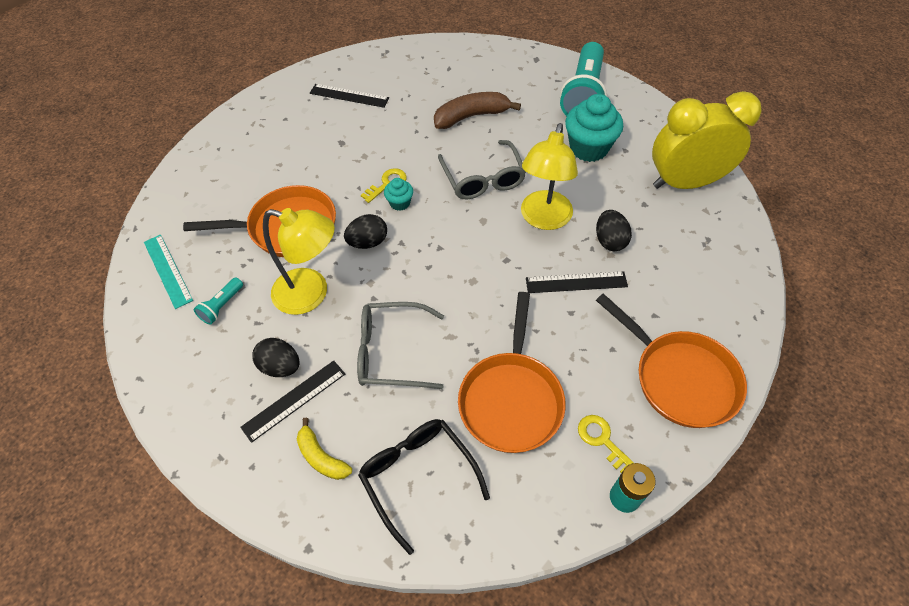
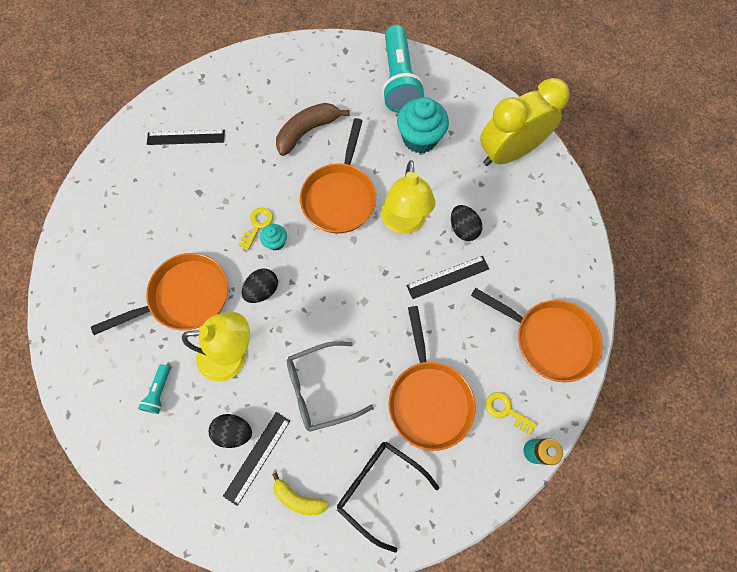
camera: 20 degrees left, 15 degrees up
turquoise ruler [144,235,193,309] -> none
grey glasses [438,140,526,199] -> orange pan [300,118,376,233]

